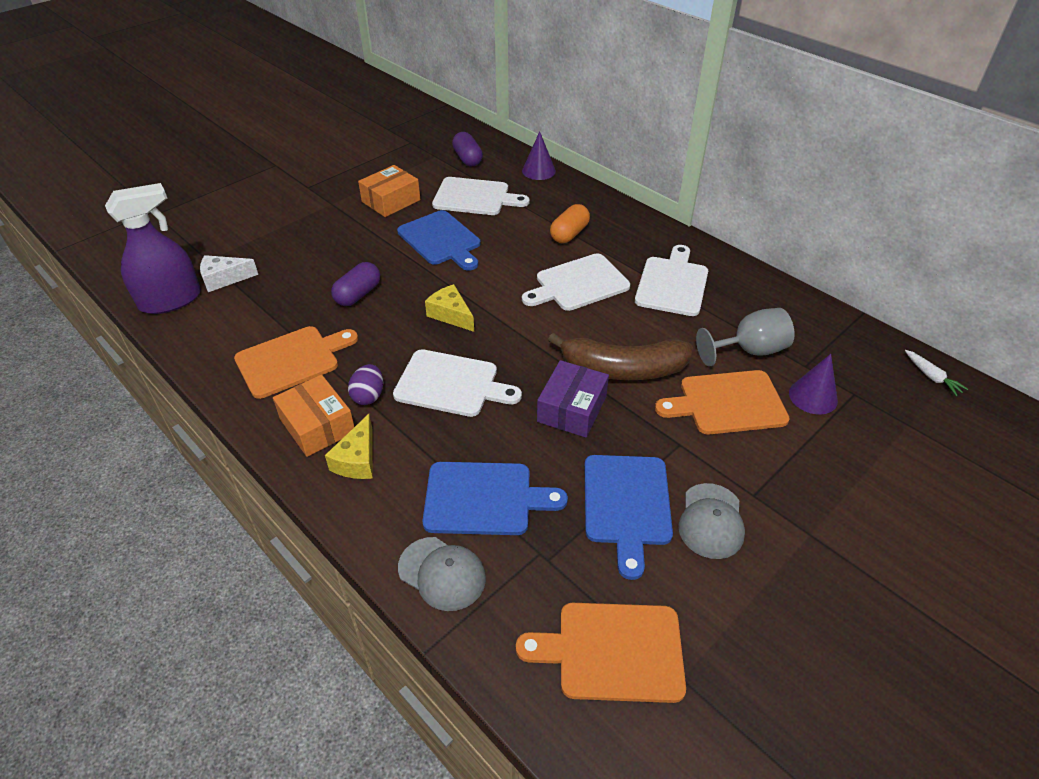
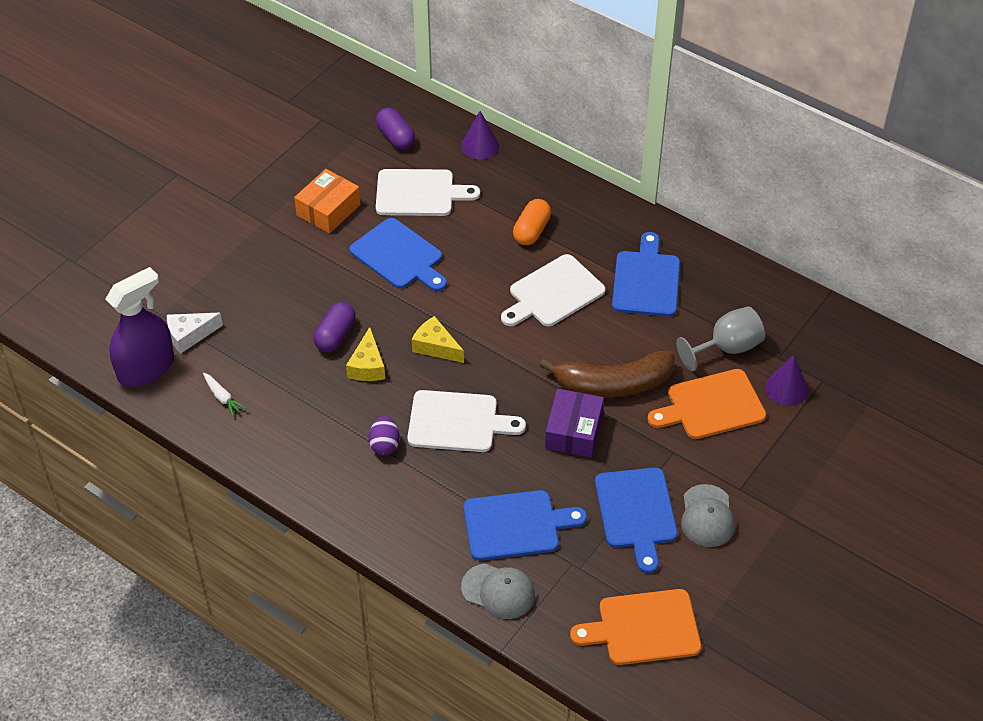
camera: 10 degrees left, 5 degrees up
orange cutting board [234,326,358,399] -> none
orange box [273,375,354,457] -> none
yellow cheese [325,414,373,479] -> yellow cheese moved to [346,327,385,381]
white cutting board [635,245,708,316] -> blue cutting board [612,232,680,317]
white carrot [905,350,968,396] -> white carrot moved to [203,373,246,417]

